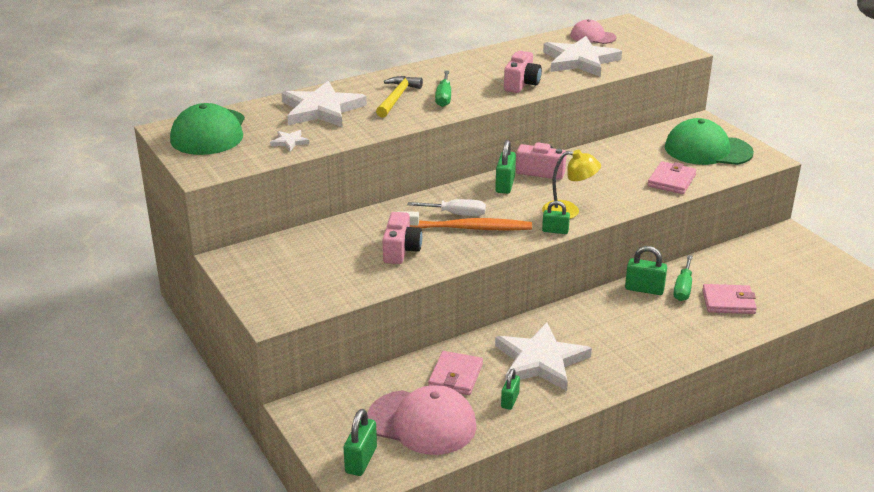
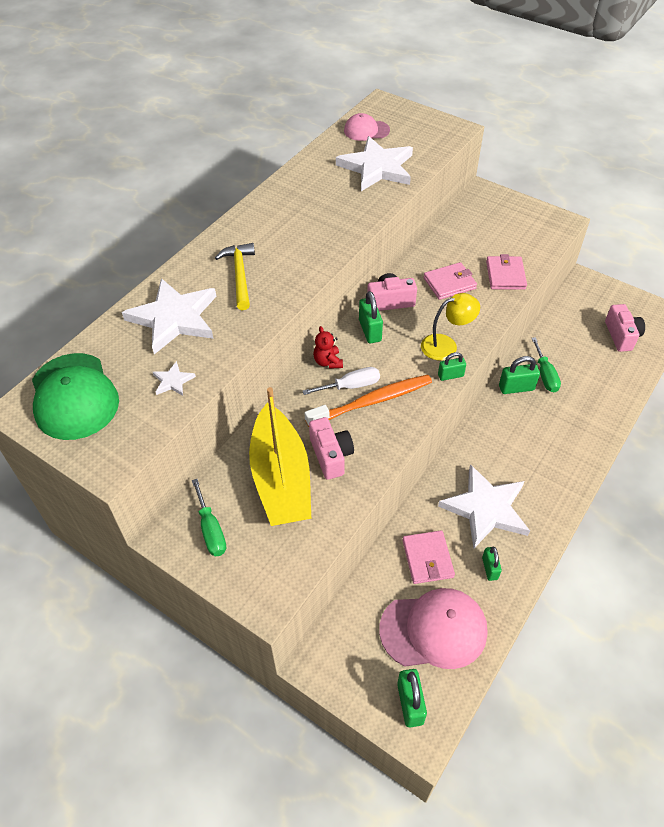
camera: 25 degrees left, 20 degrees up
green screwdriver [435,71,451,107] -> green screwdriver moved to [192,479,226,556]
pink camera [504,51,542,93] -> pink camera moved to [605,304,645,352]
green cap [665,118,754,165] -> none
pink wallet [702,284,757,314] -> pink wallet moved to [424,262,477,300]
none -> yellow boat [249,387,311,526]
none -> red teddy bear [313,326,343,369]

